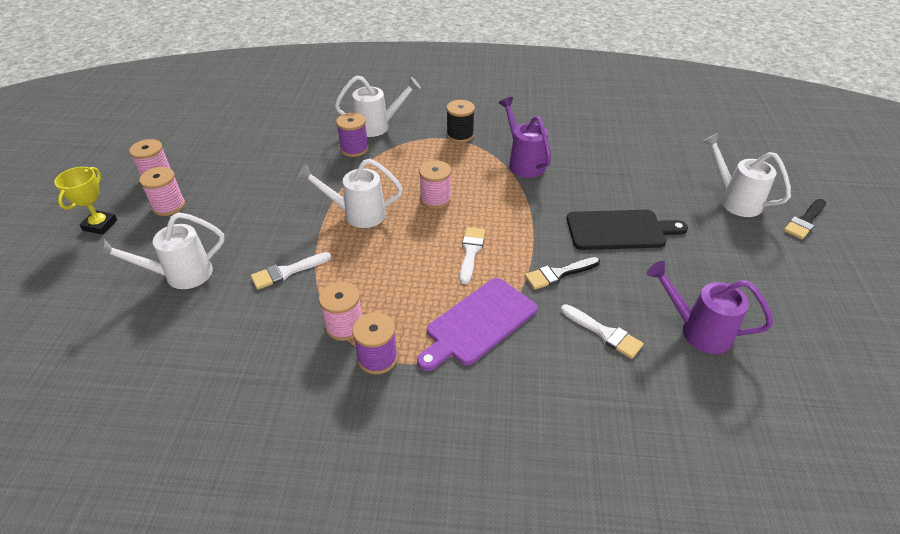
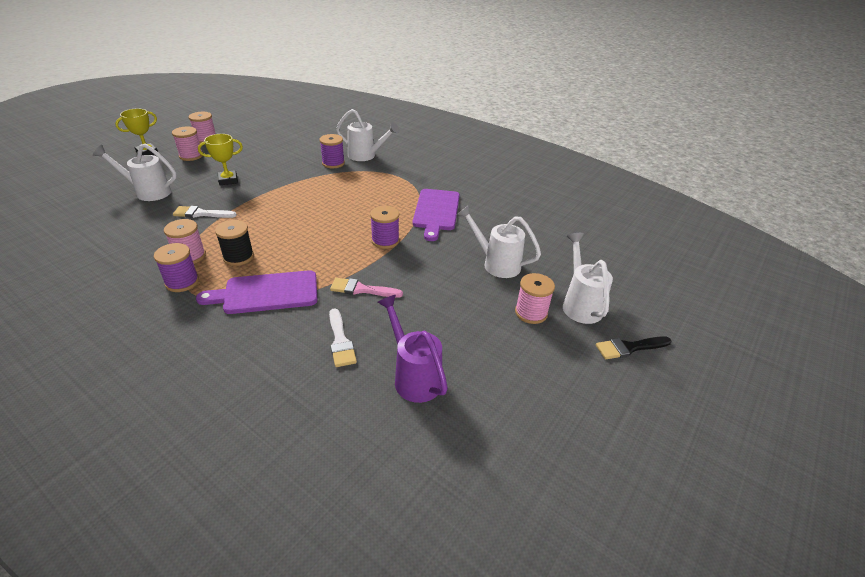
camera: 30 degrees right, 5 degrees down
white watering can [297,159,403,228] -> white watering can moved to [457,205,541,278]
pink spool [419,160,451,209] -> pink spool moved to [515,273,555,324]
black spool [446,100,475,143] -> black spool moved to [215,220,254,266]
white brush [460,227,486,284] -> none
purple watering can [499,97,551,178] -> purple cutting board [412,189,460,241]
black brush [525,257,600,290] -> pink brush [330,278,403,298]
black cutting board [567,210,688,250] -> none
none -> yellow trophy [198,134,243,185]
none -> purple spool [370,206,399,249]

